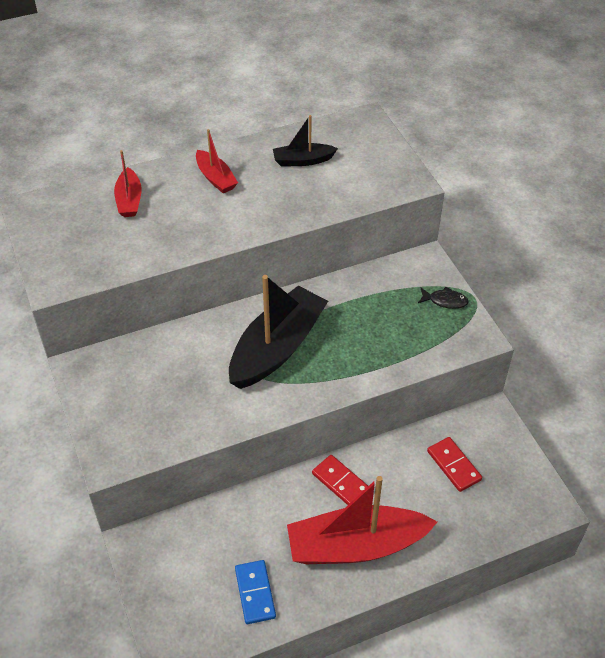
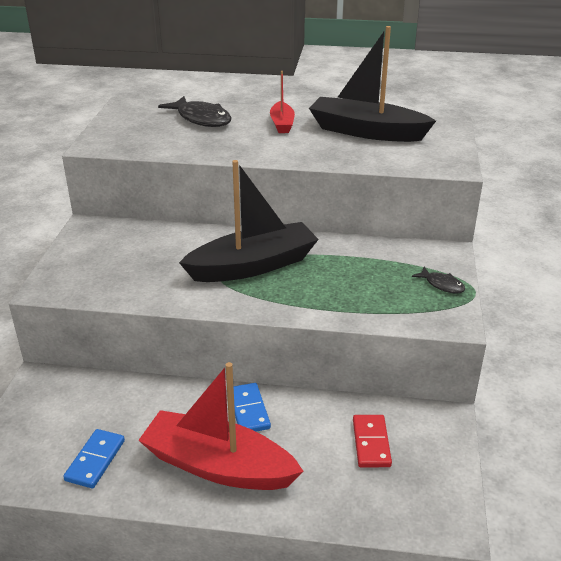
camera: 30 degrees right, 15 degrees down
red boat [114,150,142,217] -> black fish [158,96,232,127]
black boat [273,115,338,166] -> black boat [309,26,436,142], size x1.99
red domino [312,455,368,505] -> blue domino [233,383,271,432]

